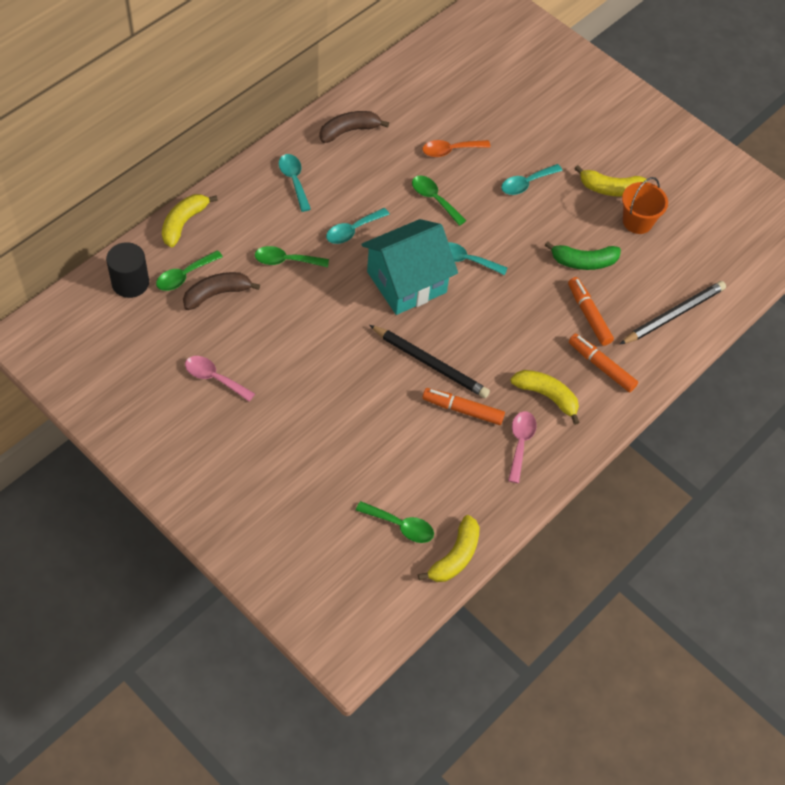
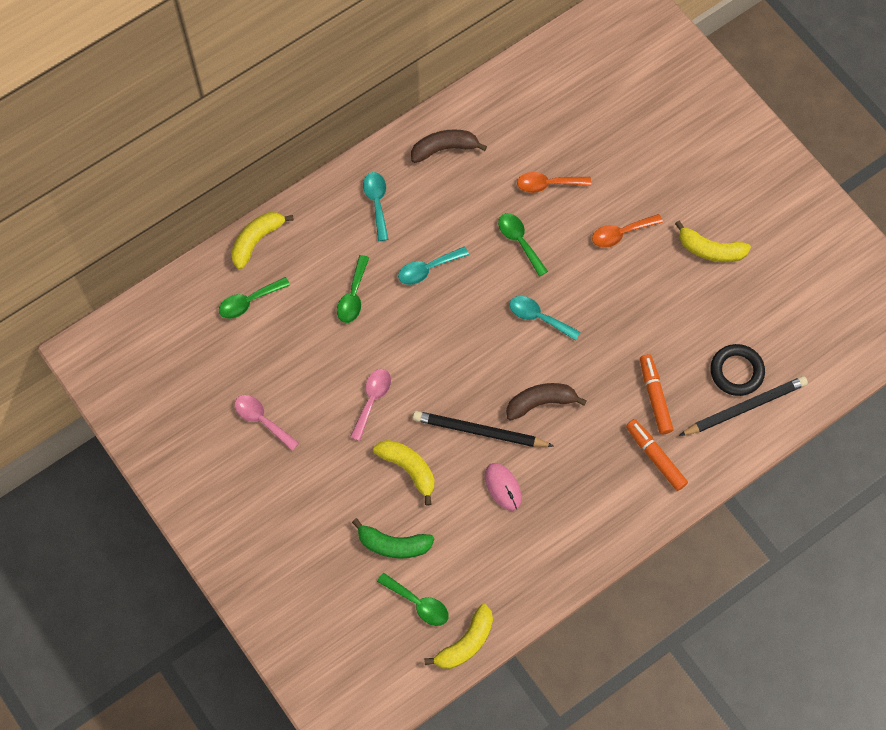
camera: 15 degrees right, 10 degrees up
black cylinder [106,242,149,298] -> none
brown banana [183,272,260,310] -> brown banana moved to [506,383,587,421]
green spoon [255,246,329,267] -> green spoon turned 90 degrees counterclockwise [337,255,369,323]
turquoise house [361,219,458,315] -> none
black pencil [369,325,490,398] -> black pencil turned 150 degrees clockwise [413,411,554,447]
orange marker [422,388,505,425] -> pink mouse [485,463,522,511]
turquoise spoon [501,164,562,195] -> orange spoon [592,214,663,248]
pink spoon [508,411,537,483] -> pink spoon moved to [350,369,391,441]
yellow banana [510,370,580,425] -> yellow banana moved to [373,440,434,506]
green banana [545,241,621,270] -> green banana moved to [352,518,434,558]
orange bucket [622,177,668,234] -> none
none -> black ring [710,344,765,396]

